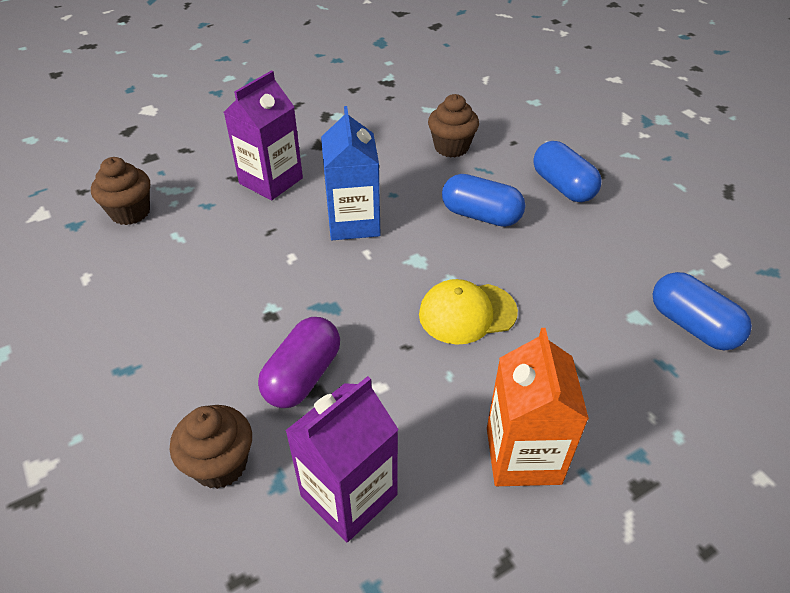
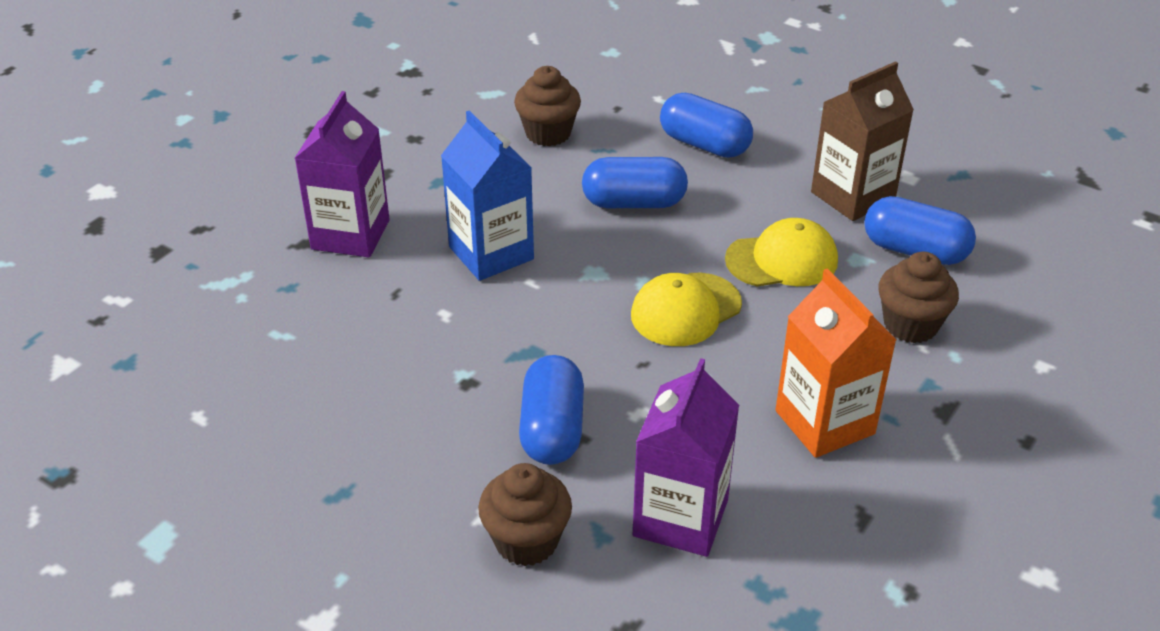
camera: 25 degrees left, 5 degrees down
brown cupcake [91,157,150,225] -> brown cupcake moved to [878,252,959,343]
purple capsule [258,317,340,408] -> blue capsule [519,355,584,465]
none -> yellow cap [725,218,838,287]
none -> brown carton [811,61,914,221]

